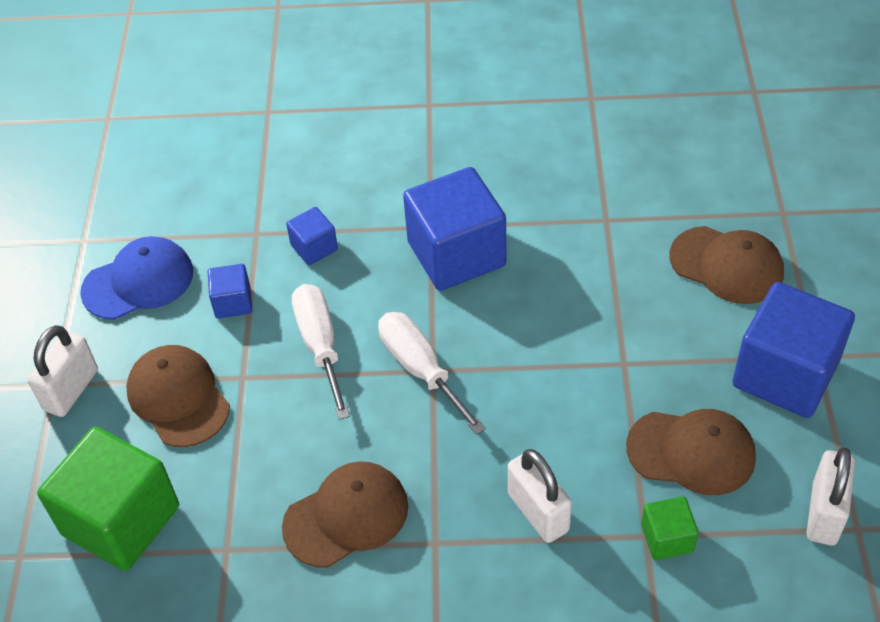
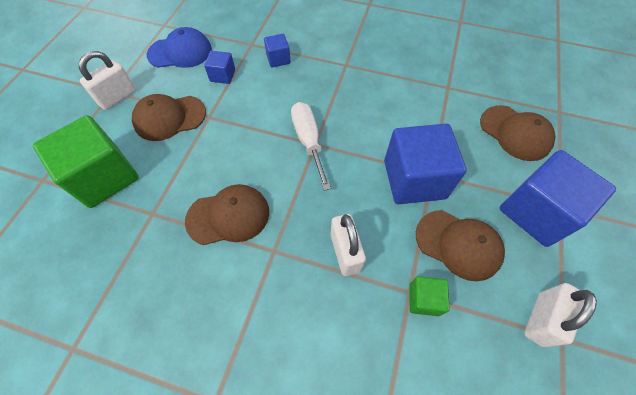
camera: 15 degrees right, 10 degrees up
brown cap [126,345,230,447] -> brown cap turned 90 degrees counterclockwise [132,94,206,141]
white screwdriver [292,284,350,420] -> none
blue cube [403,167,506,291] -> blue cube moved to [384,124,467,204]

